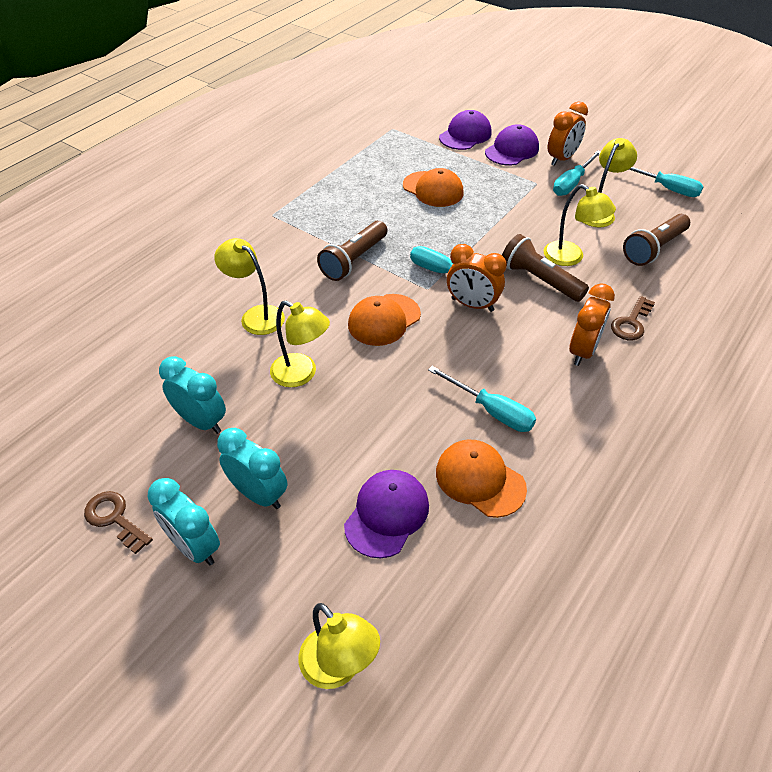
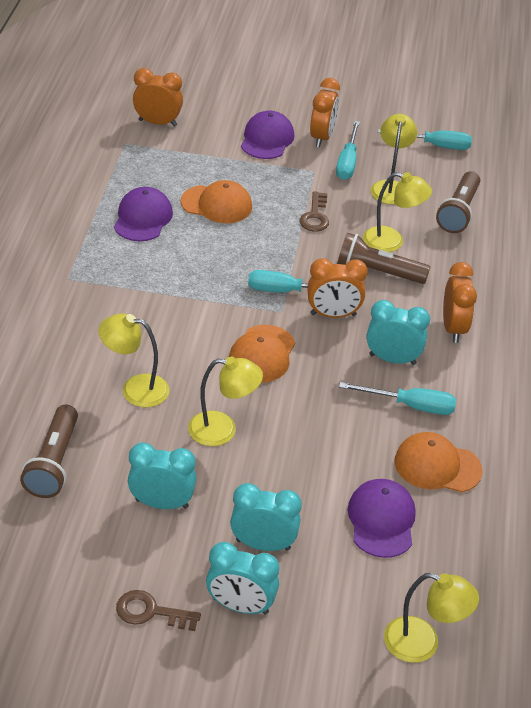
camera: 30 degrees left, 5 degrees down
brown flashlight [317,221,387,281] -> brown flashlight moved to [20,405,78,498]
purple cap [439,110,492,150] -> purple cap moved to [114,187,173,241]
brown key [611,296,655,340] -> brown key moved to [299,191,329,232]
none -> orange clock [133,68,183,127]
none -> turquoise clock [367,300,430,365]

